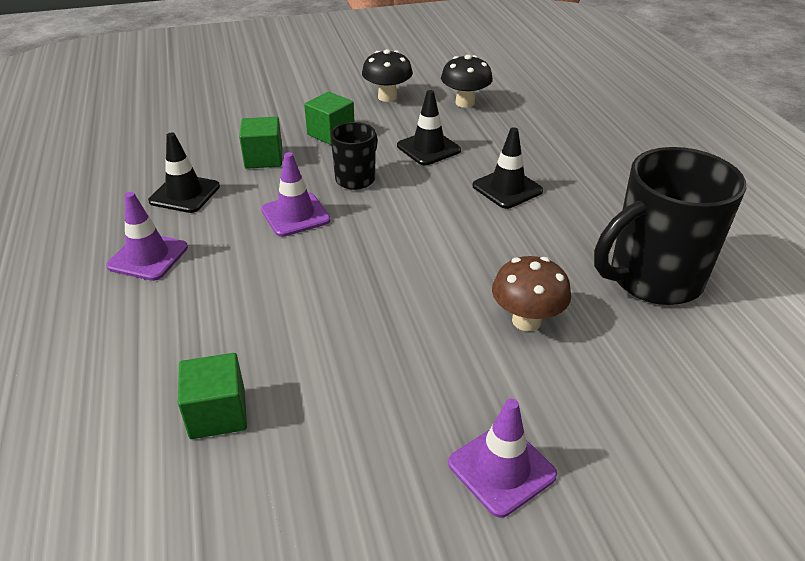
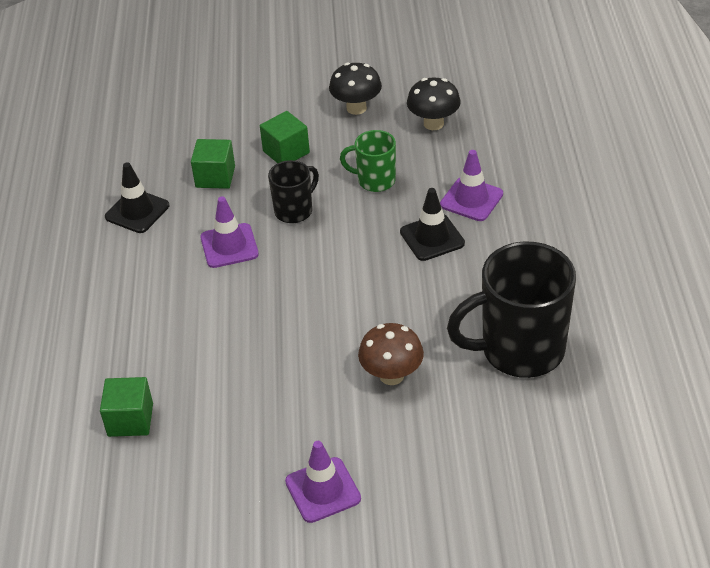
camera: 15 degrees right, 5 degrees up
purple traffic cone [106,192,188,281] -> purple traffic cone moved to [440,150,503,221]
black traffic cone [397,90,461,165] -> green mug [340,130,396,192]

